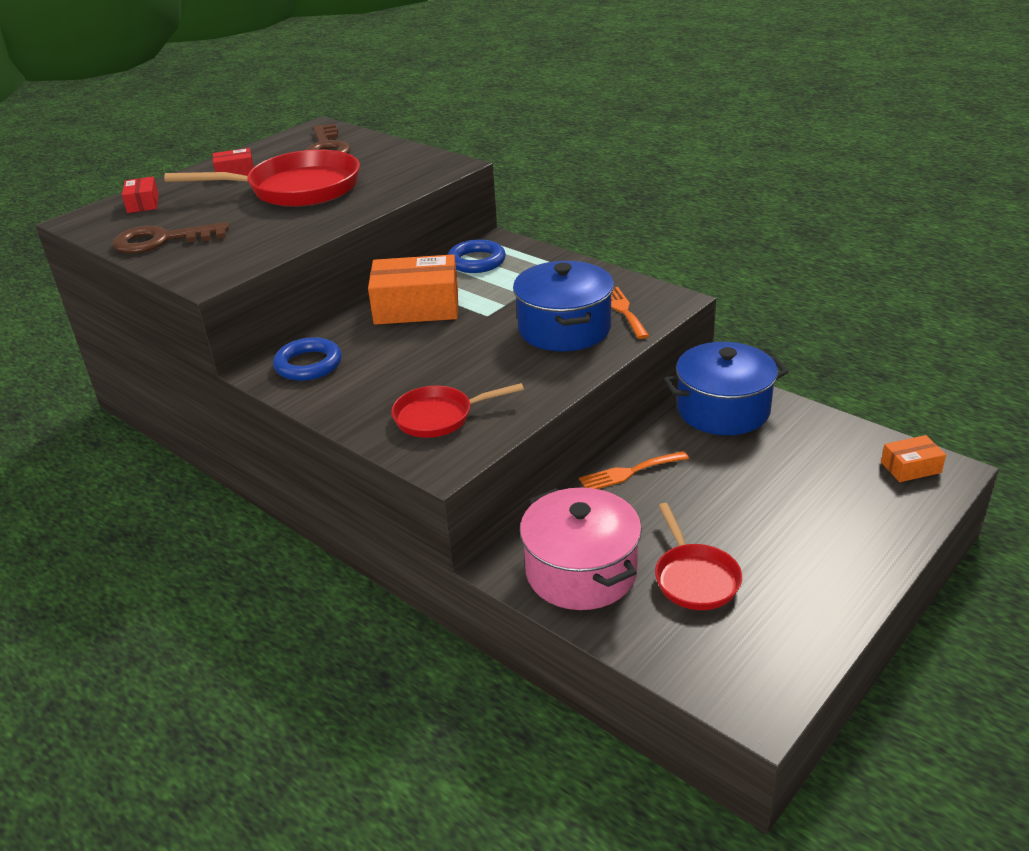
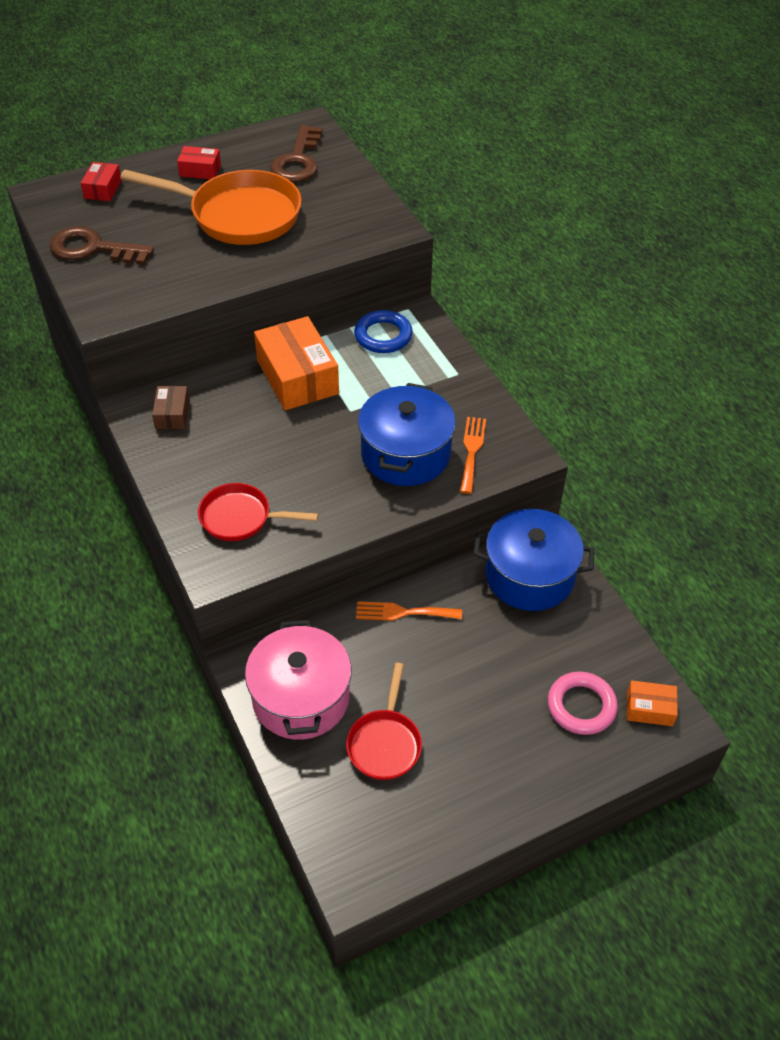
camera: 20 degrees right, 15 degrees up
red pan [164,150,360,207] -> orange pan [120,170,302,245]
blue ring [273,337,342,381] -> brown box [152,386,190,429]
orange box [368,254,458,325] -> orange box turned 45 degrees clockwise [254,316,339,410]
none -> pink ring [548,672,618,735]

